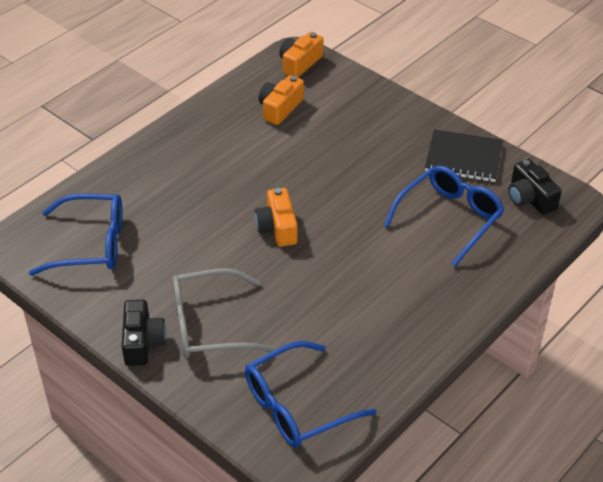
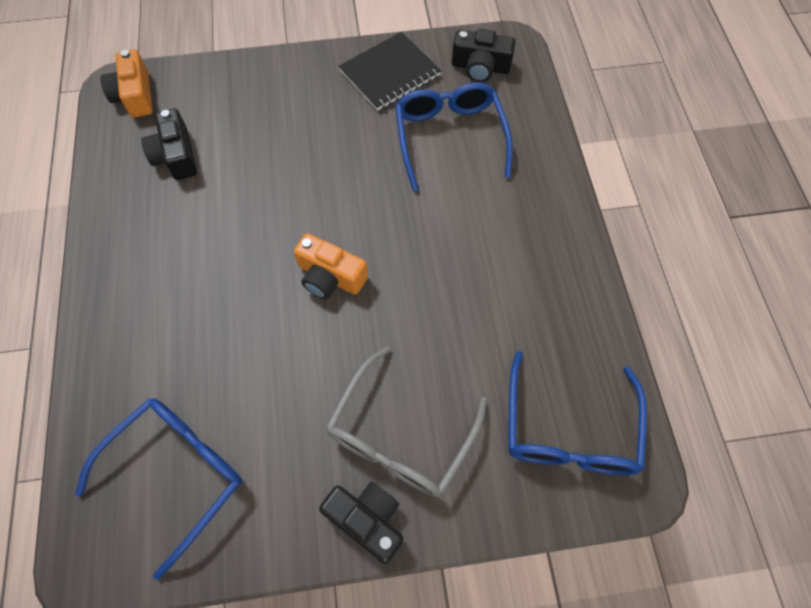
camera: 50 degrees left, 20 degrees up
orange camera [259,75,304,125] -> black camera [141,109,197,180]

